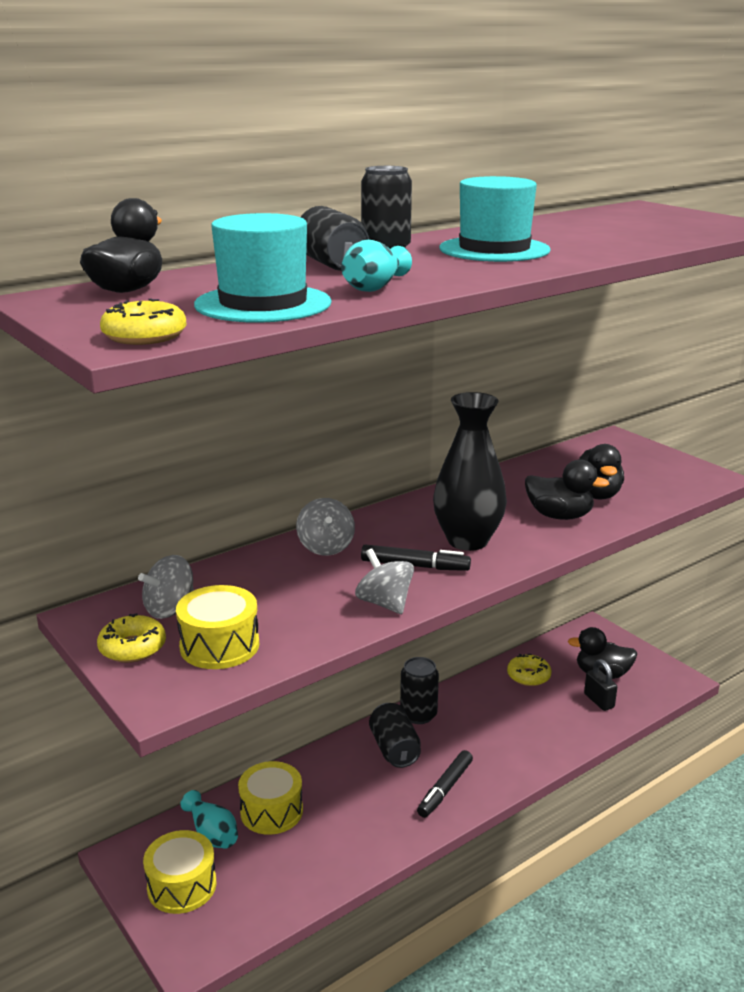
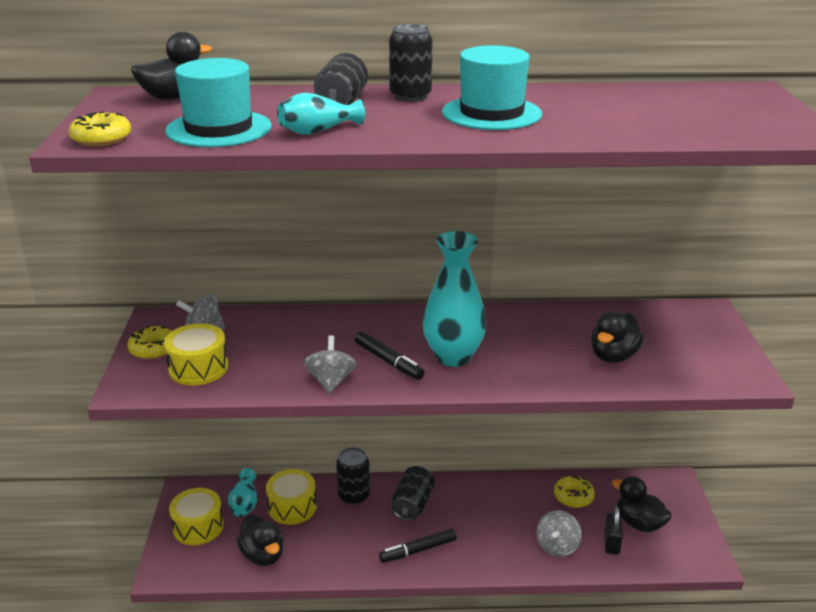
camera: 35 degrees right, 5 degrees up
grey spinning top [296,498,355,556] -> grey spinning top moved to [536,510,582,557]
black can [400,657,439,724] -> black can moved to [336,447,370,505]
black vase [433,392,507,551] -> turquoise vase [423,231,487,367]
black duck [525,459,609,520] -> black duck moved to [237,515,284,566]

